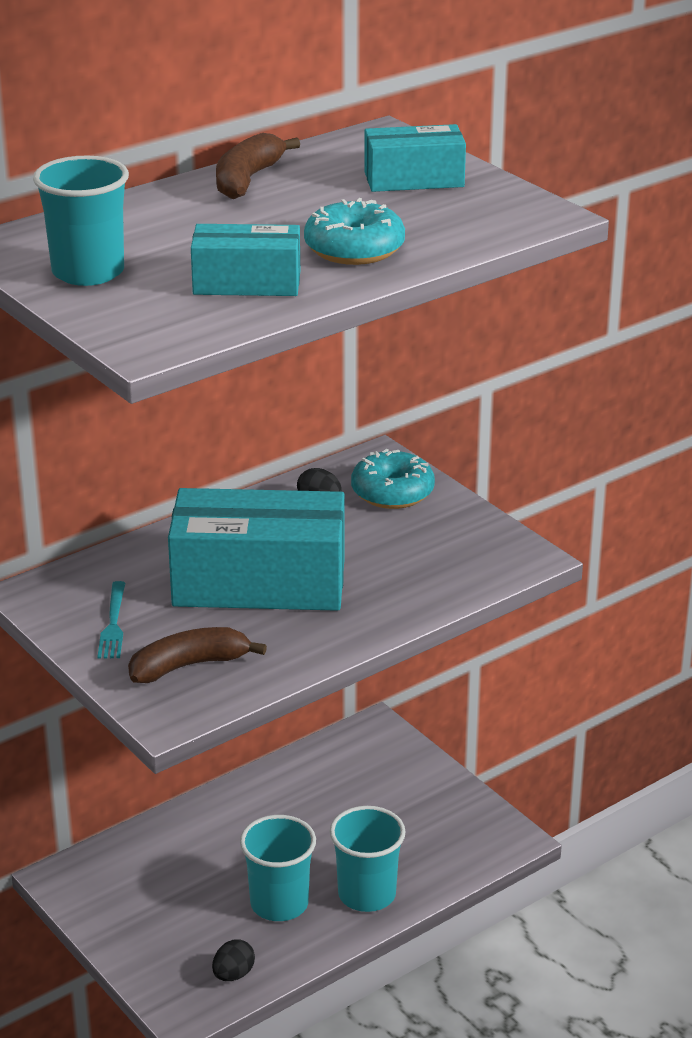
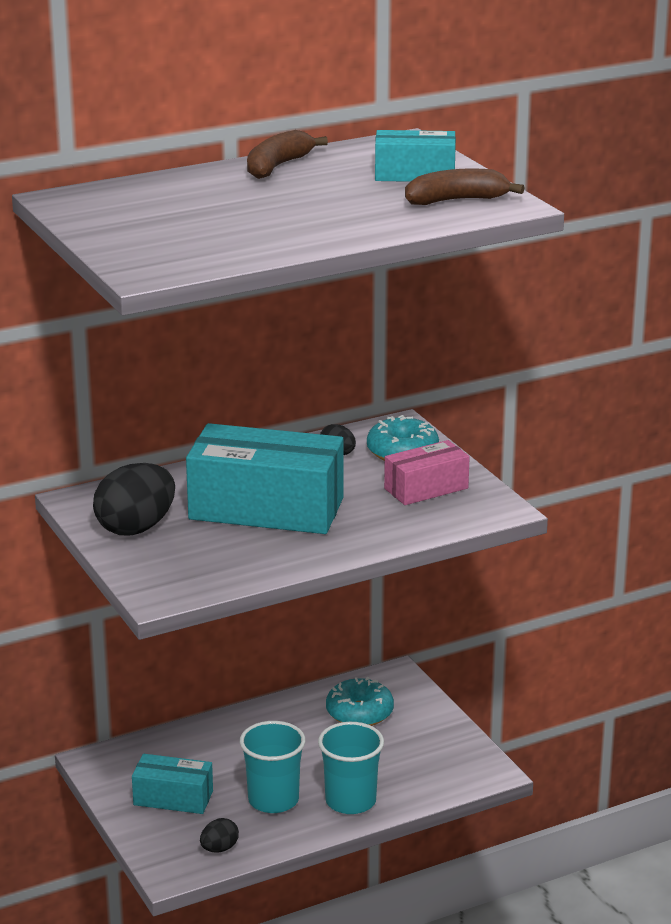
camera: 10 degrees right, 5 degrees down
turquoise cup [33,156,129,286] -> none
turquoise fork [97,581,125,659] -> black egg [93,463,175,535]
brown banana [128,627,267,683] -> brown banana moved to [405,168,525,205]
turquoise box [191,224,300,296] -> turquoise box moved to [132,754,213,814]
turquoise donut [304,198,405,265] -> turquoise donut moved to [326,677,394,726]
none -> pink box [384,440,470,505]

